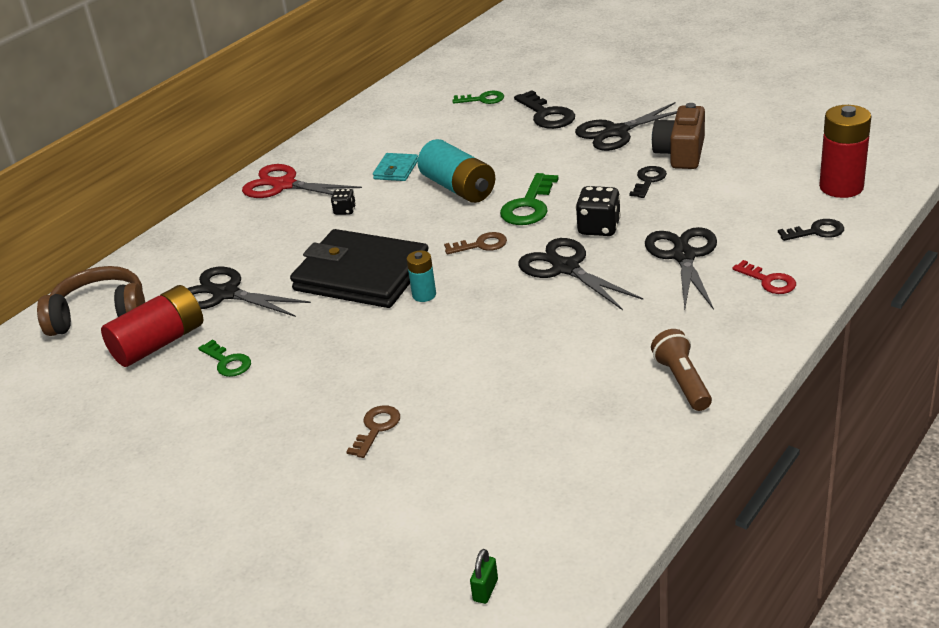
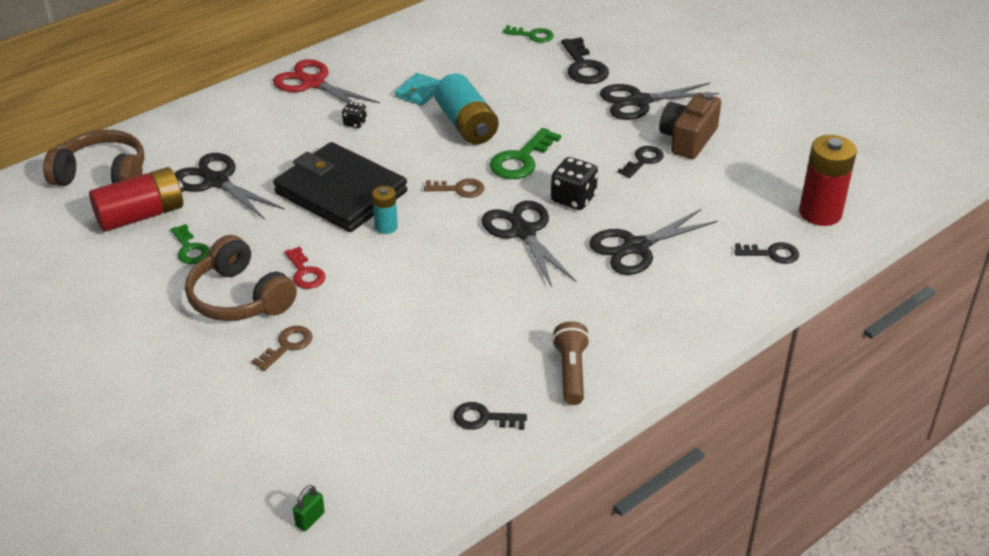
camera: 10 degrees right, 5 degrees up
black scissors [645,227,717,310] -> black scissors turned 135 degrees counterclockwise [589,209,718,275]
red key [732,260,796,294] -> red key moved to [284,246,326,289]
none -> brown headphones [185,235,297,321]
none -> black key [453,402,527,430]

